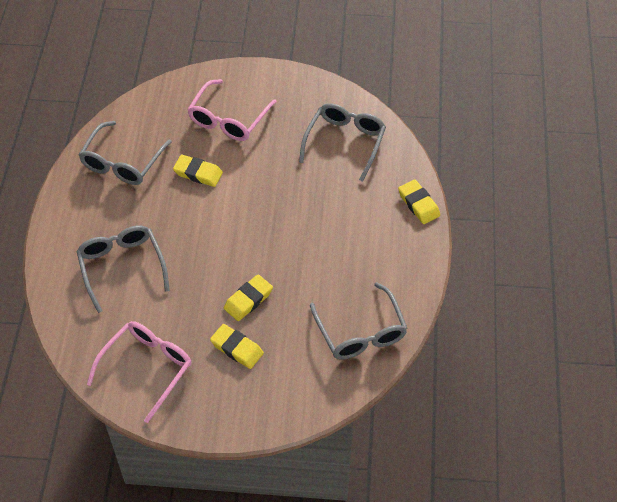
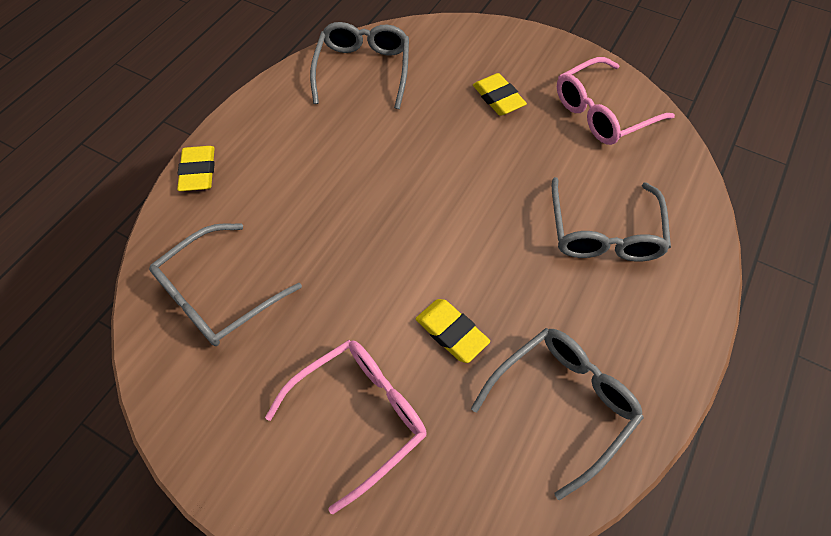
camera: 155 degrees left, 5 degrees up
yellow eraser [224,275,273,321] -> none

